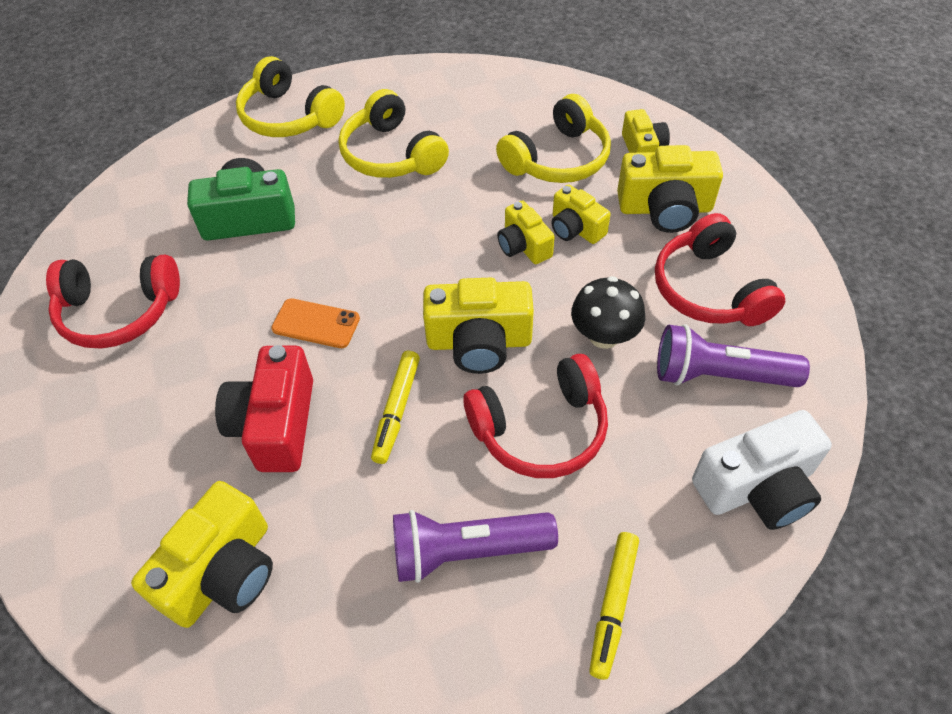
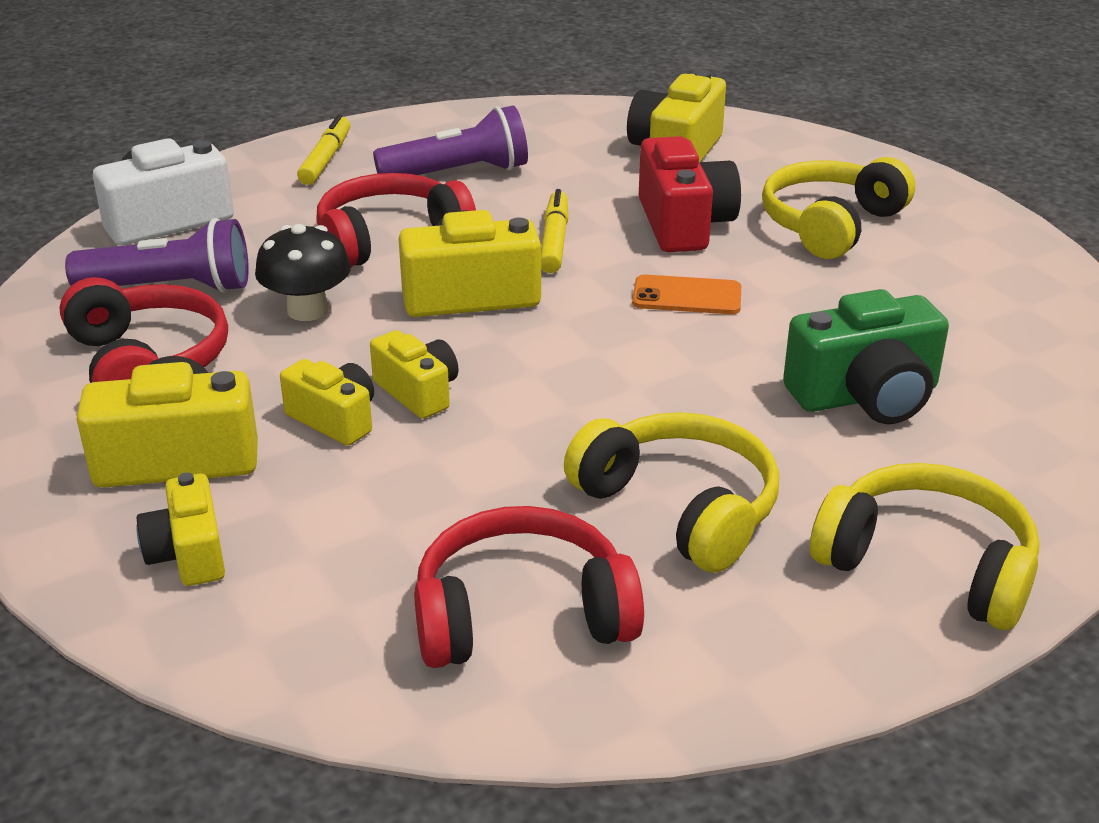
camera: 170 degrees right, 20 degrees down
red headphones [46,255,180,349] -> red headphones moved to [414,506,644,668]
yellow headphones [496,94,611,183] -> yellow headphones moved to [762,157,915,259]

